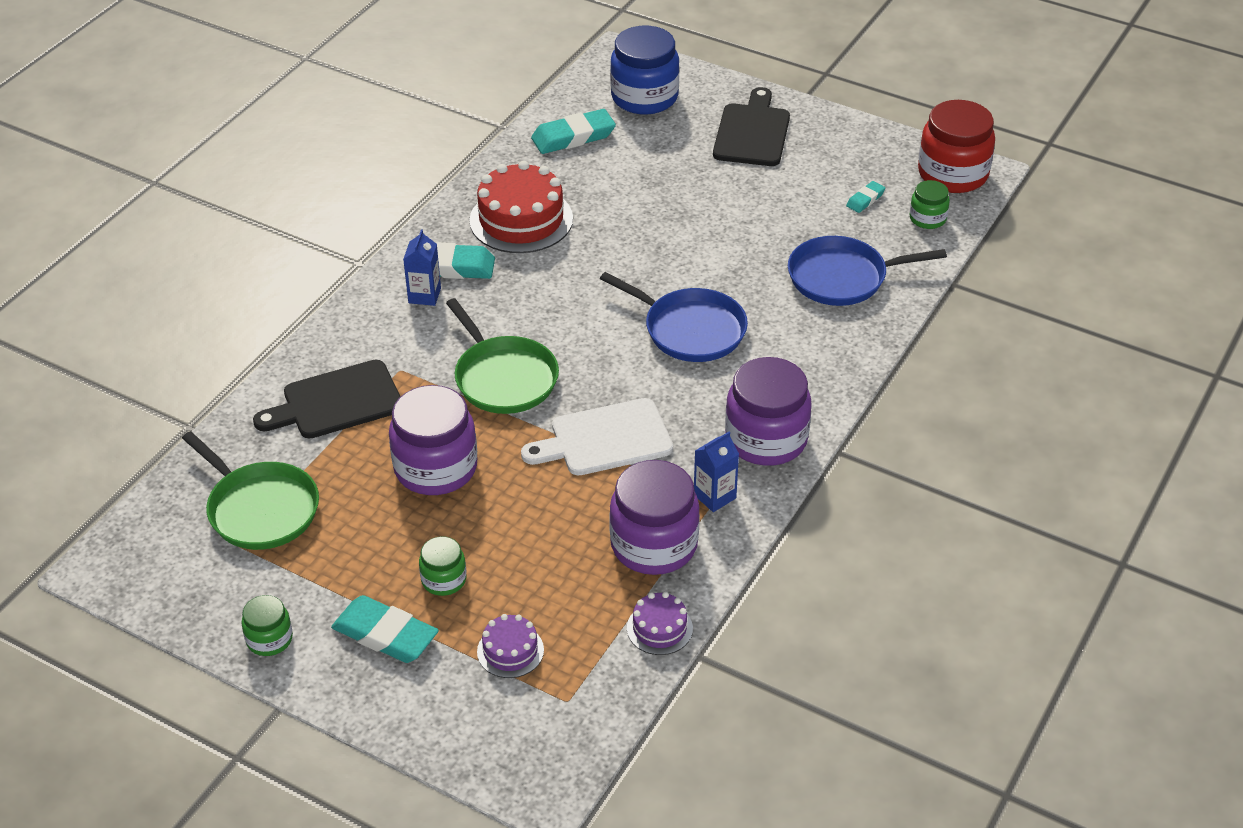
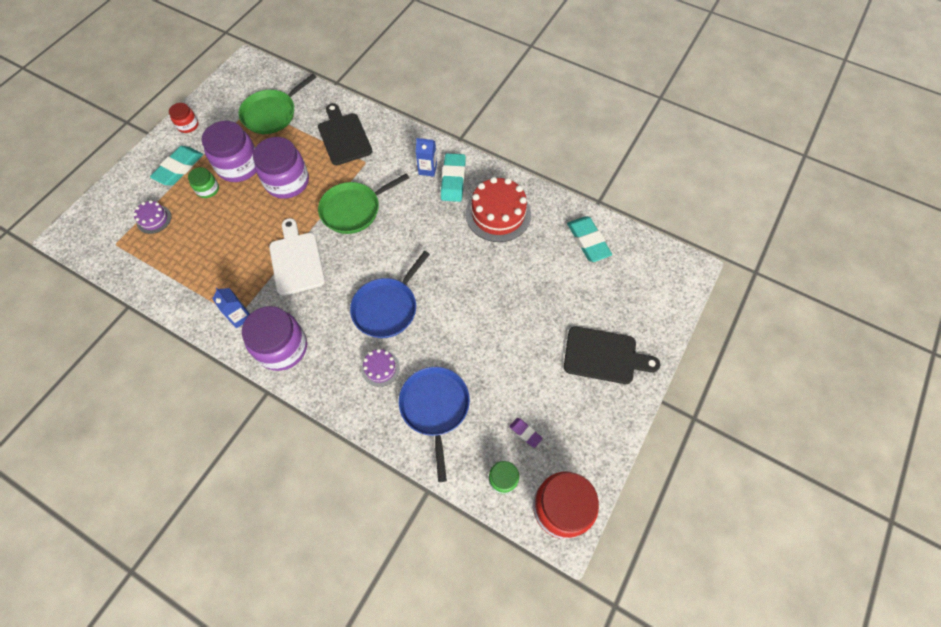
camera: 90 degrees right, 20 degrees up
green jar [242,595,293,656] -> red jar [169,103,199,133]
purple jar [609,460,700,575] -> purple jar moved to [202,121,256,182]
blue jar [610,26,679,114] -> none
purple cake [627,592,693,655] -> purple cake moved to [361,349,400,387]
turquoise eraser [846,181,885,213] -> purple eraser [509,418,543,448]

